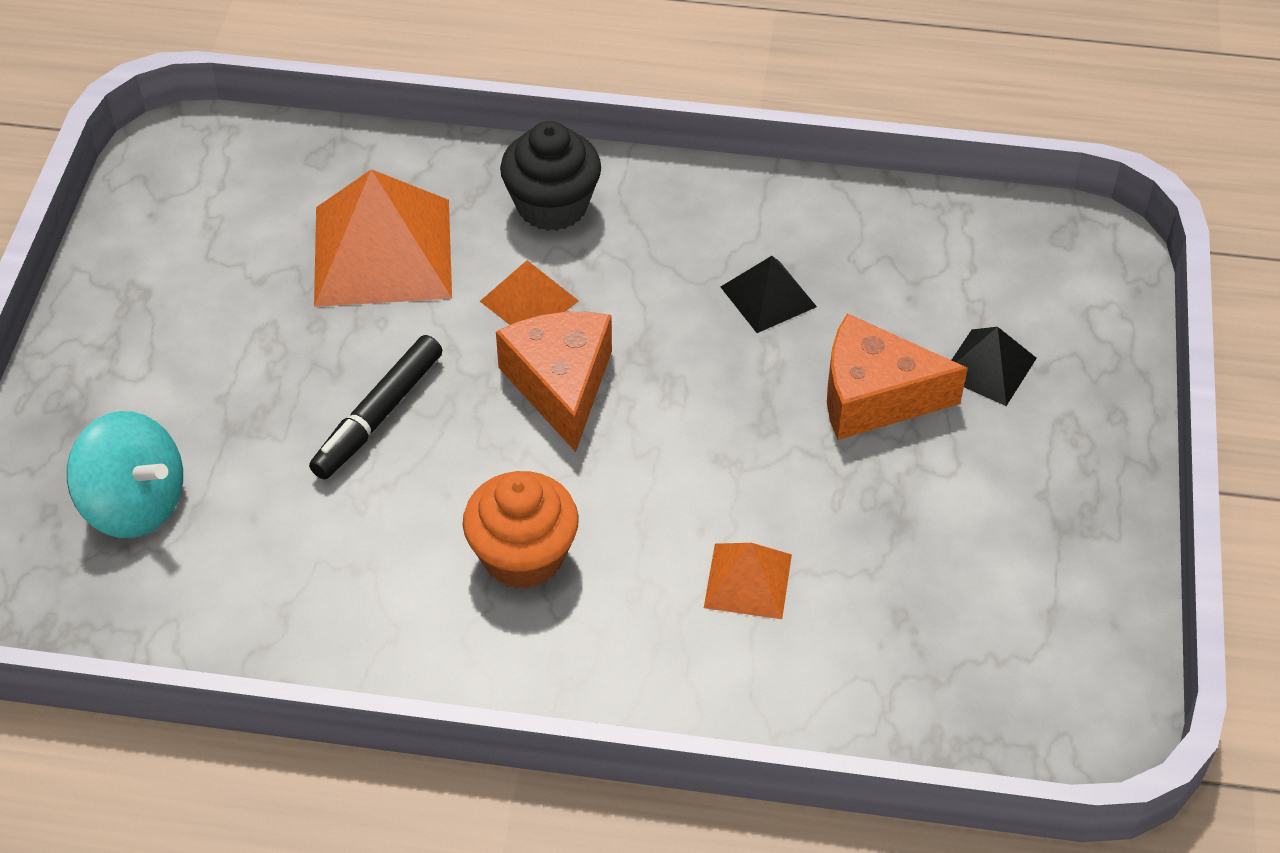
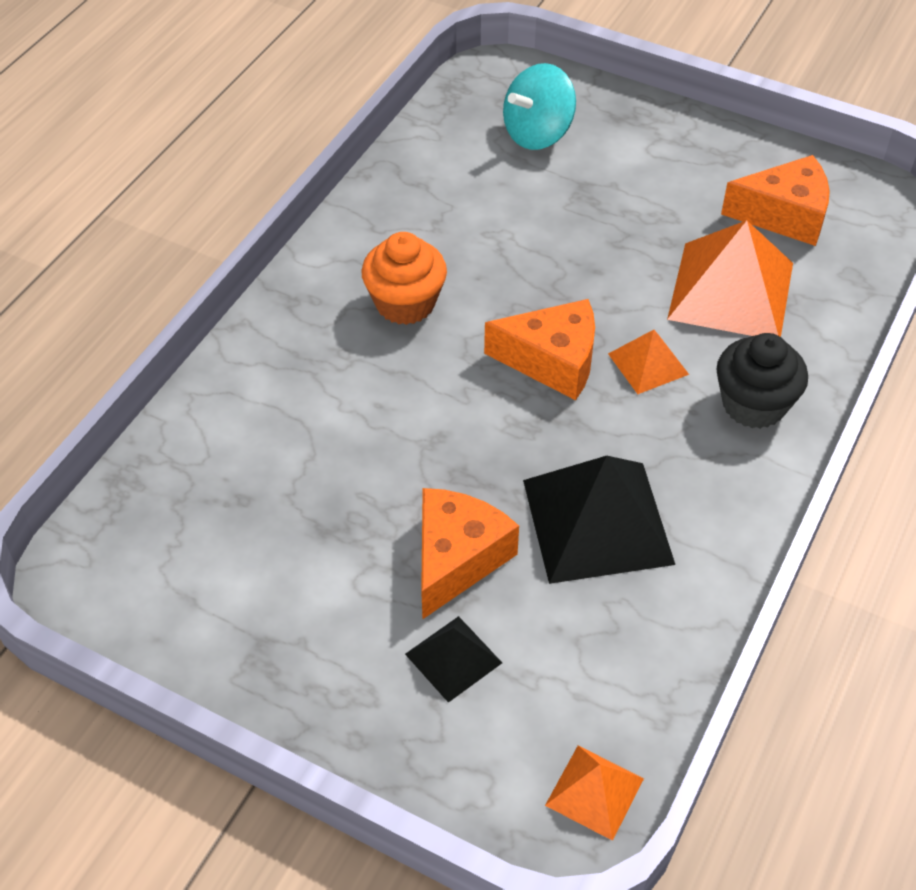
camera: 110 degrees right, 0 degrees up
black marker [309,335,442,479] -> none
orange pyramid [704,543,792,619] -> orange pyramid moved to [545,746,644,841]
black pyramid [721,256,817,333] -> black pyramid [523,456,675,584], size x1.95
none -> orange cheese [721,155,830,246]

